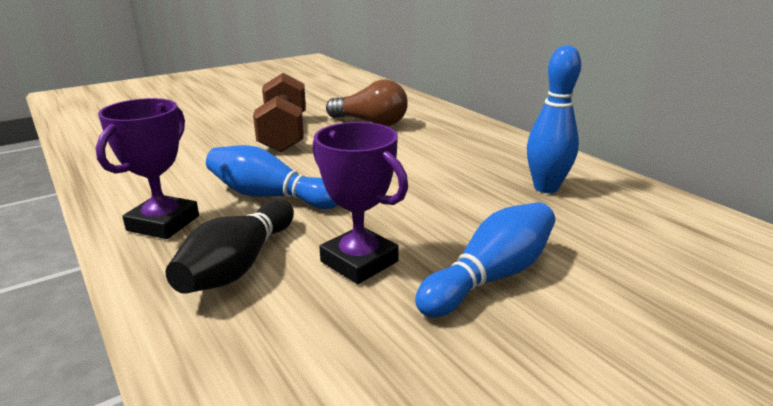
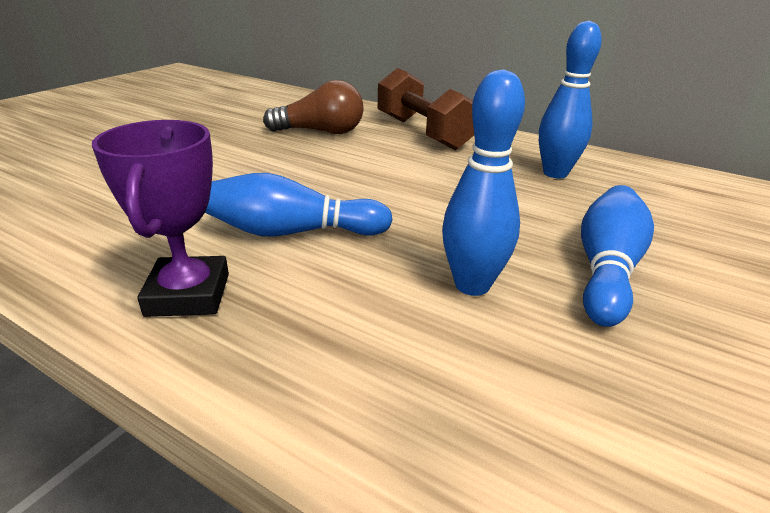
camera: 25 degrees left, 5 degrees up
black bowling pin [166,199,294,294] -> none
brown dumbbell [253,73,306,152] -> brown dumbbell moved to [378,68,474,150]
purple trophy [312,122,408,284] -> blue bowling pin [442,69,525,296]

